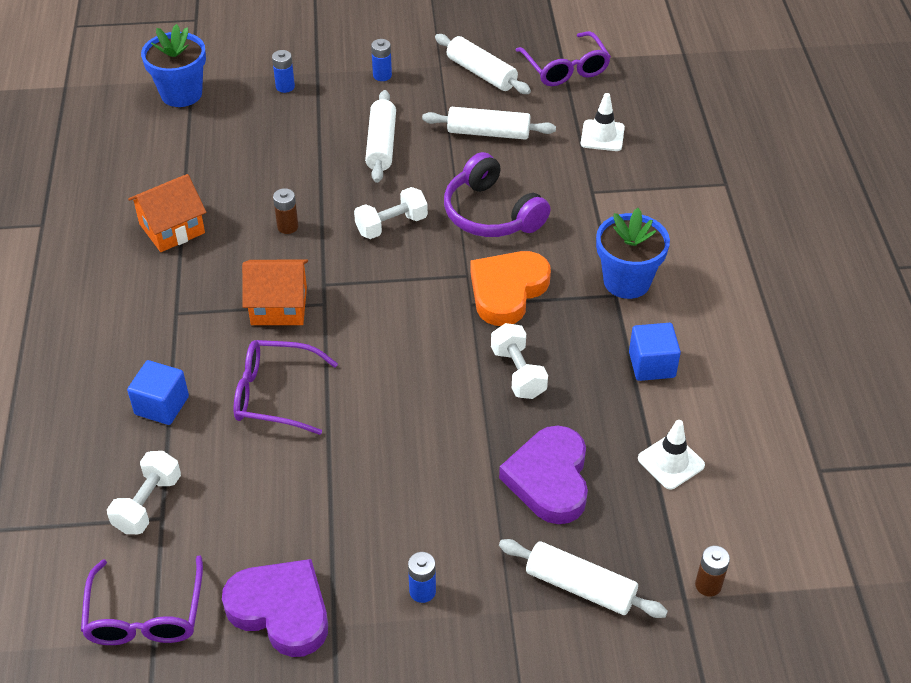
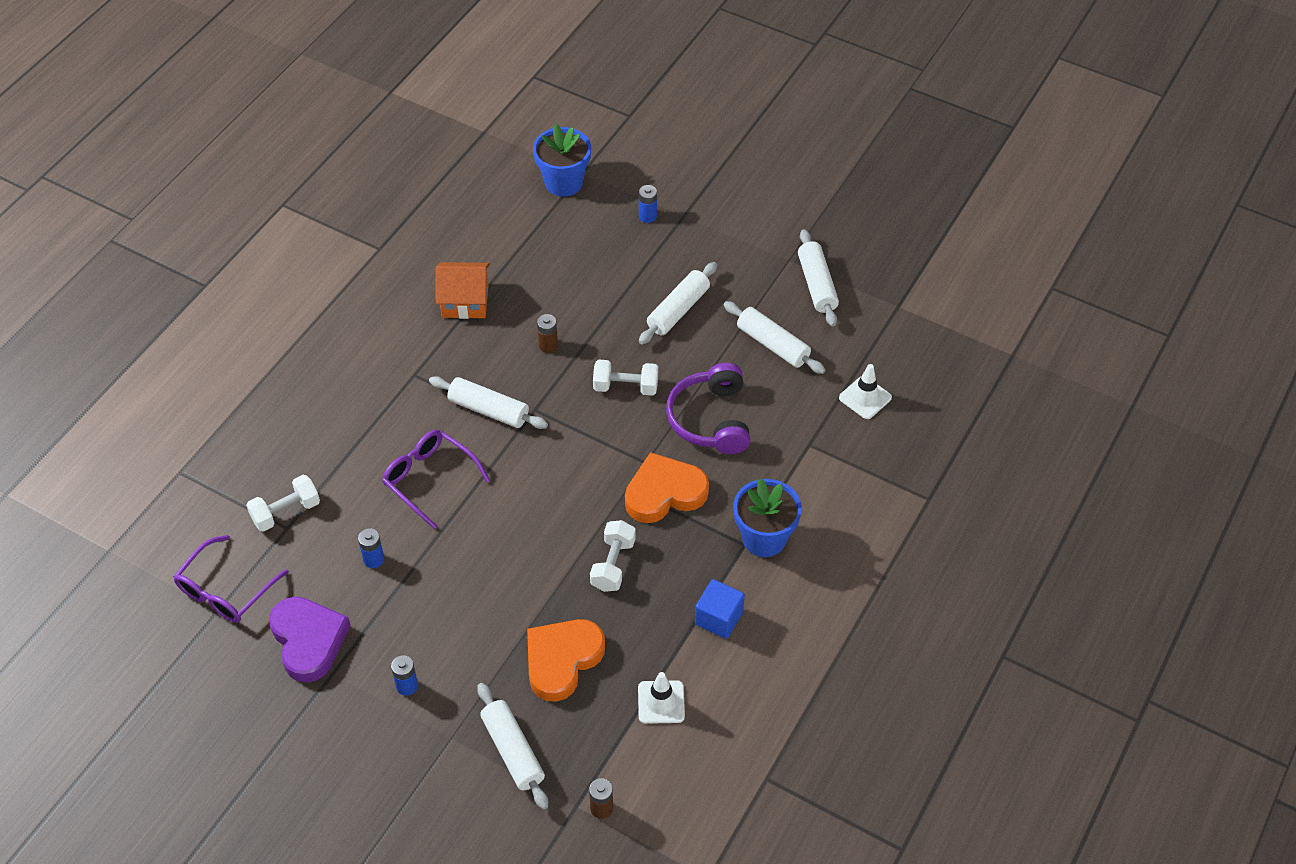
camera: 35 degrees right, 5 degrees up
blue cube [127,360,189,425] -> none
orange house [242,260,308,325] -> white rolling pin [429,376,548,429]
blue battery [371,39,392,81] -> blue battery moved to [358,528,384,568]
purple heart [499,425,588,524] -> orange heart [527,619,605,702]
purple glasses [516,31,611,86] -> none

